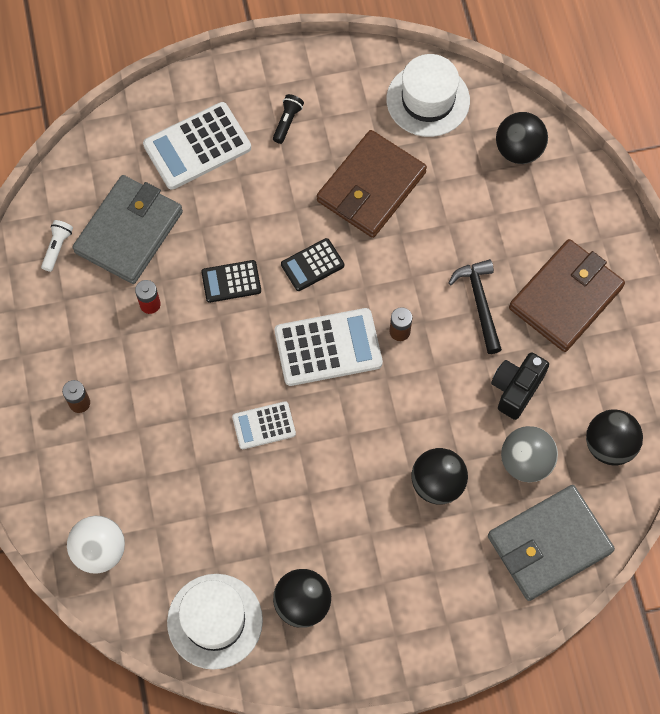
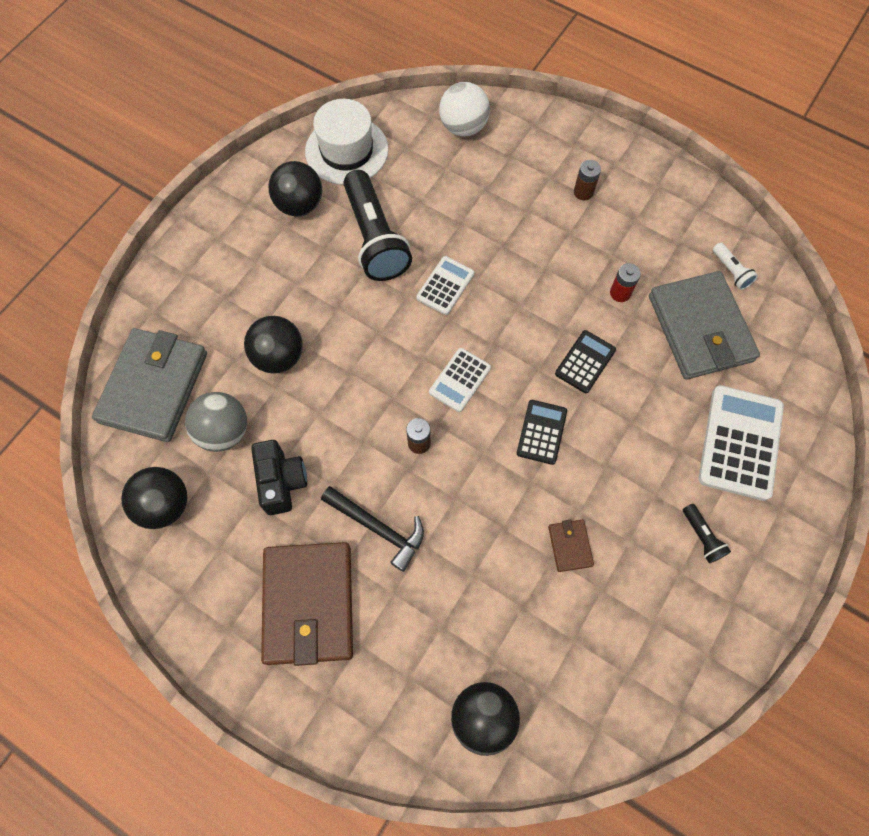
camera: 135 degrees right, 0 degrees up
white calculator [275,308,383,386] -> white calculator [429,348,491,412], size x0.57
brown wallet [317,130,427,238] -> brown wallet [548,520,594,572], size x0.43
white hat [386,54,470,137] -> none
none -> black flashlight [343,170,412,281]

